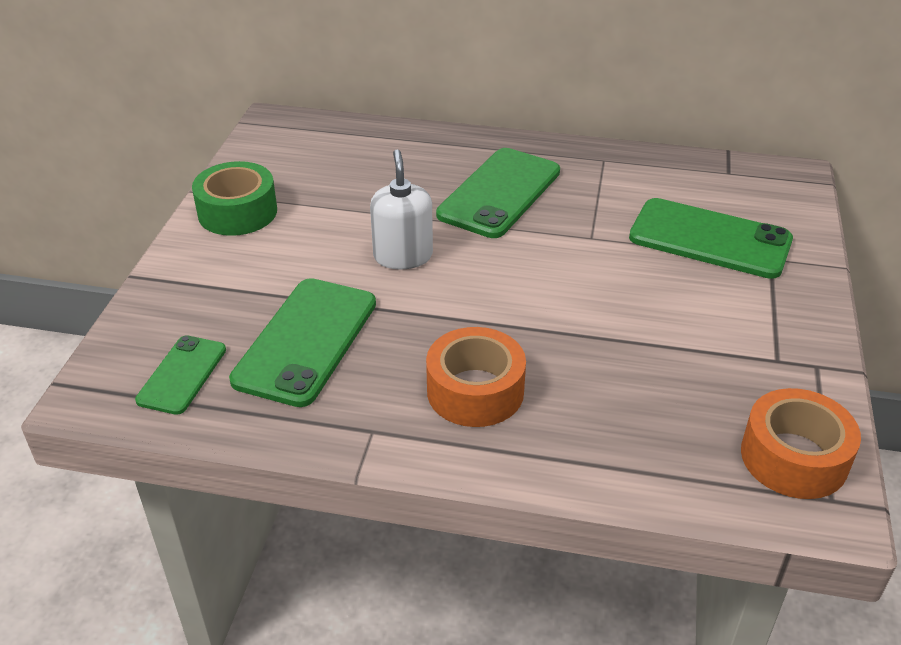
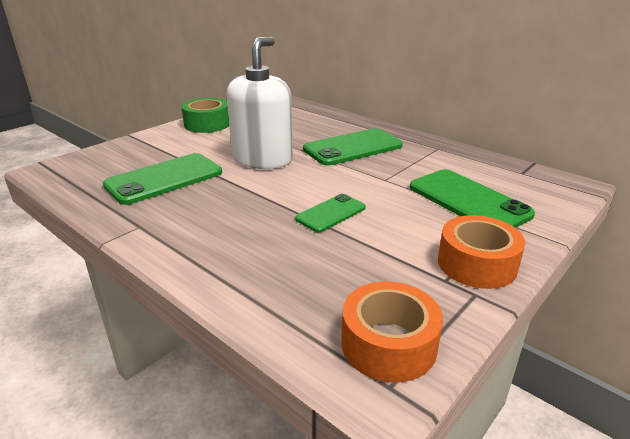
camera: 30 degrees right, 10 degrees down
green phone [135,335,226,415] -> green phone moved to [295,194,366,232]
white soap dispenser [370,150,433,269] -> white soap dispenser [226,37,293,169], size x1.63
orange tape [426,327,526,427] -> orange tape moved to [438,215,526,289]

